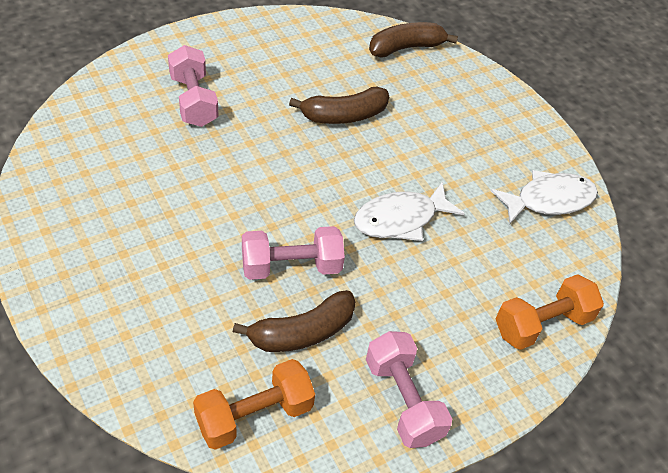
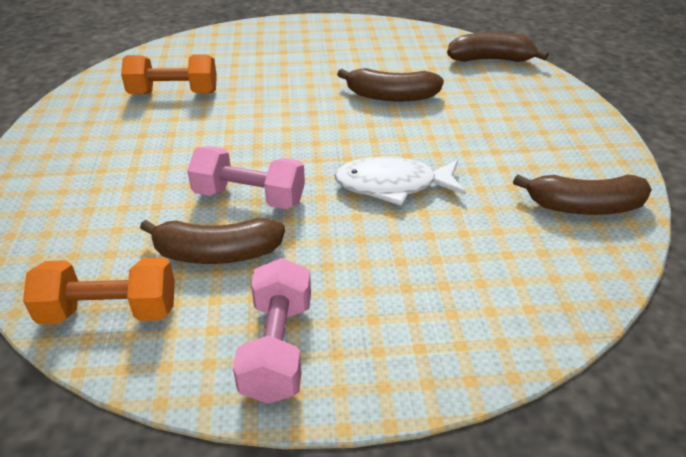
camera: 30 degrees right, 10 degrees down
pink dumbbell [168,45,218,127] -> none
white fish [491,170,598,224] -> brown banana [513,174,652,215]
orange dumbbell [495,274,604,350] -> orange dumbbell moved to [121,54,217,94]

